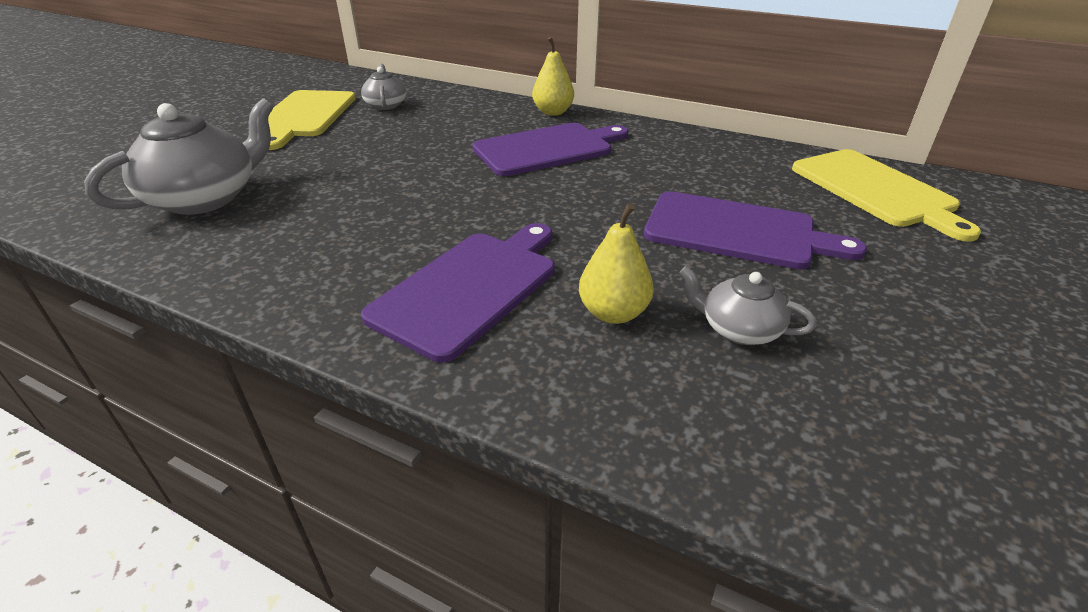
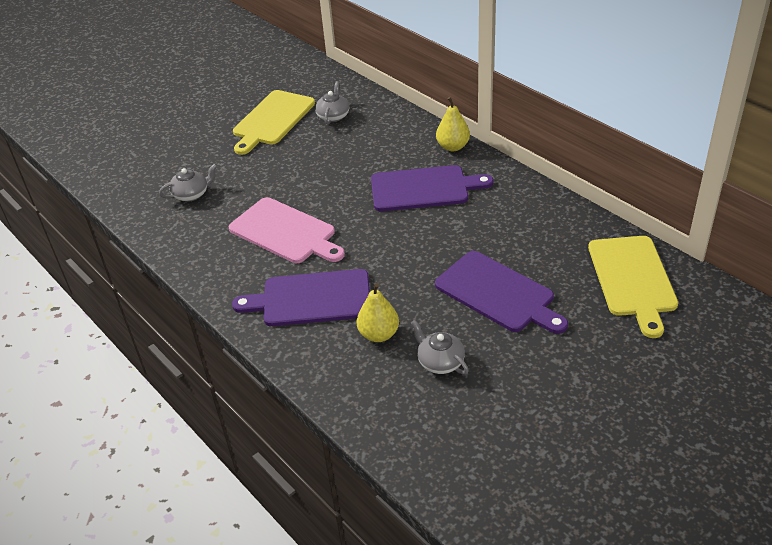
camera: 25 degrees right, 5 degrees up
grey teapot [84,98,274,215] -> grey teapot [159,164,217,202], size x0.53
purple cutting board [361,223,555,362] -> purple cutting board turned 150 degrees counterclockwise [232,269,370,326]
none -> pink cutting board [229,197,345,263]

